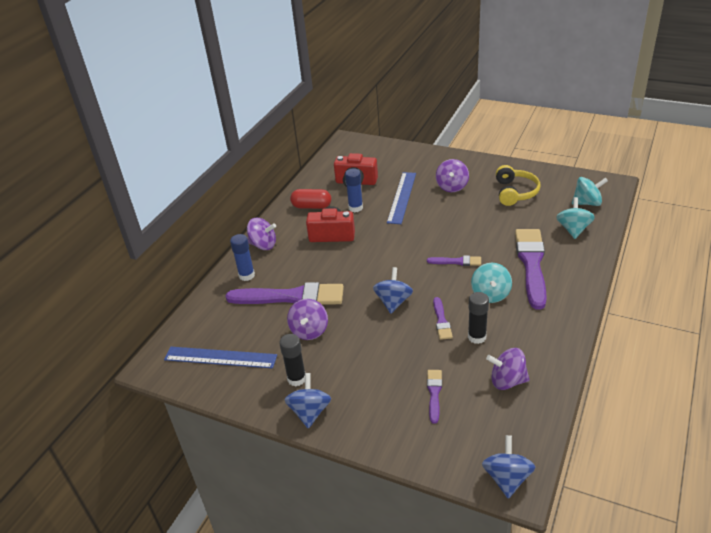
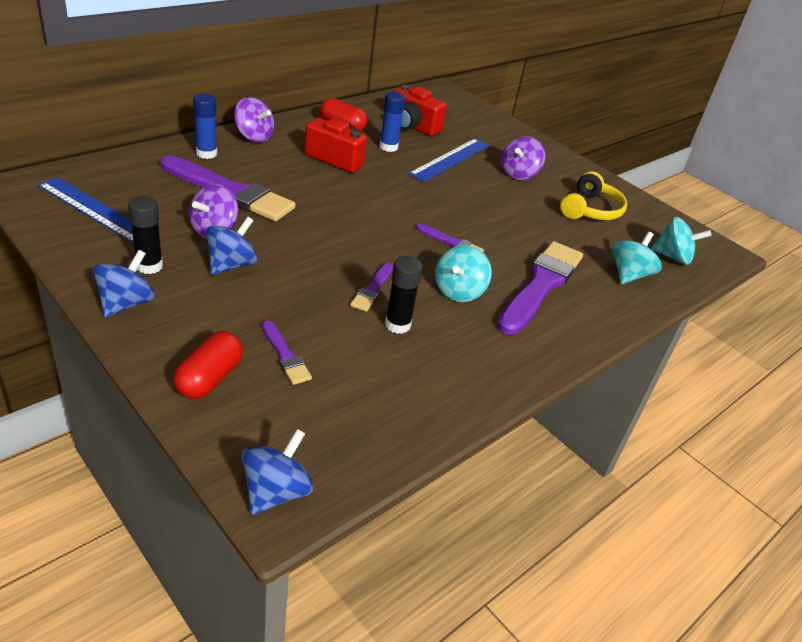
camera: 15 degrees right, 0 degrees up
blue spinning top [373,267,413,314] -> blue spinning top moved to [206,217,257,275]
purple brush [427,370,442,424] -> purple brush turned 120 degrees clockwise [262,320,312,385]
purple spinning top [486,348,530,390] -> none
none -> red capsule [173,331,243,399]

